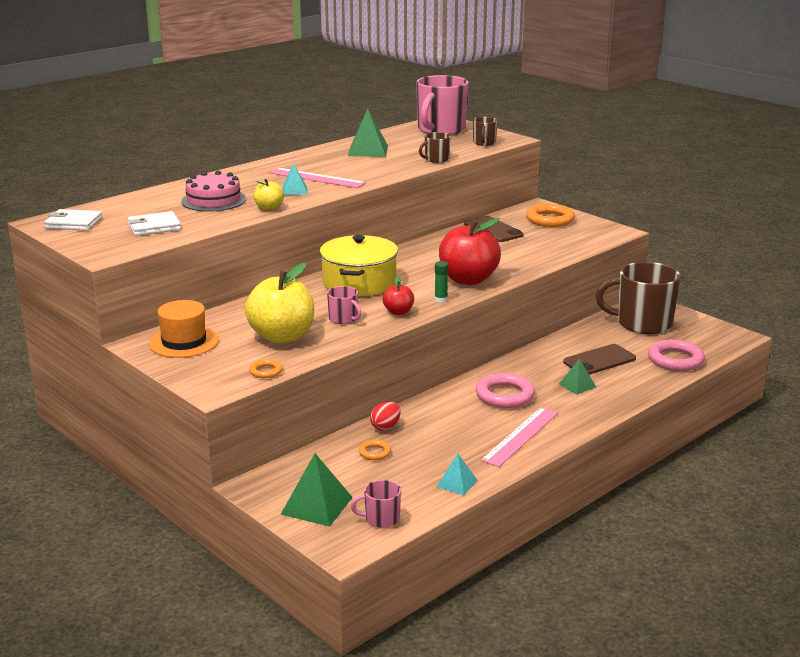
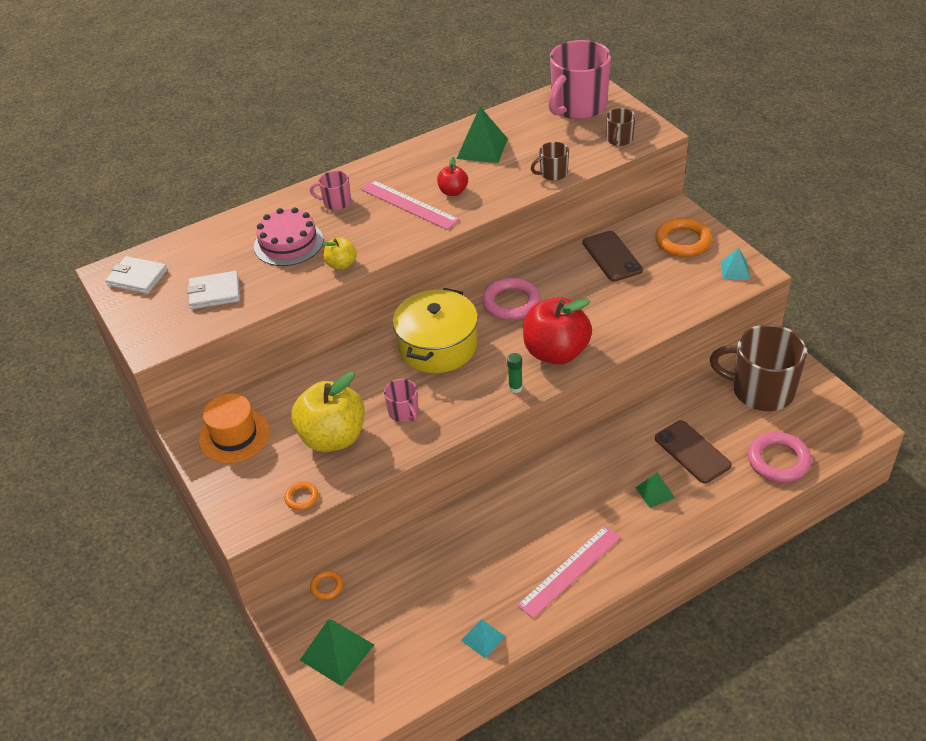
camera: 15 degrees right, 20 degrees up
turquoise pyramid [282,164,308,195] -> turquoise pyramid moved to [720,247,750,279]
pink mug [351,480,401,528] -> pink mug moved to [310,171,351,210]
orange ring [359,440,391,460] -> orange ring moved to [310,570,343,600]
red egg [370,402,401,430] -> none
red apple [383,276,414,315] -> red apple moved to [437,157,468,196]
pink ring [476,373,535,408] -> pink ring moved to [482,277,541,320]
brown phone [563,344,636,375] -> brown phone turned 75 degrees clockwise [655,420,732,483]

